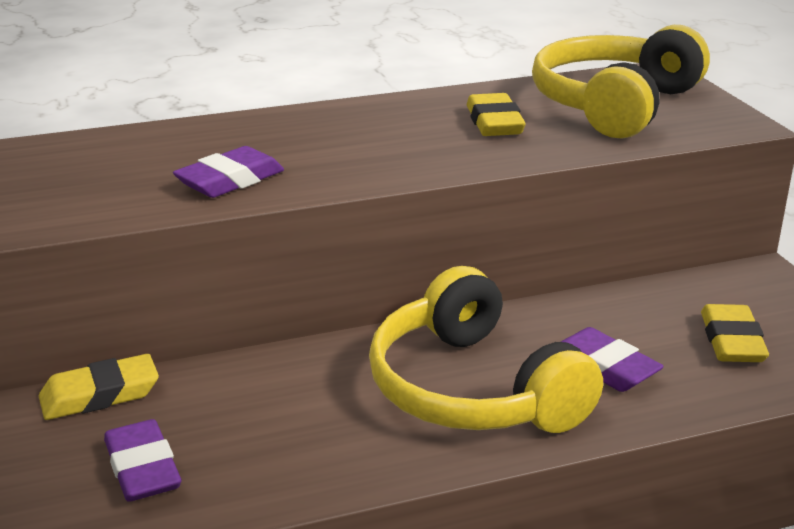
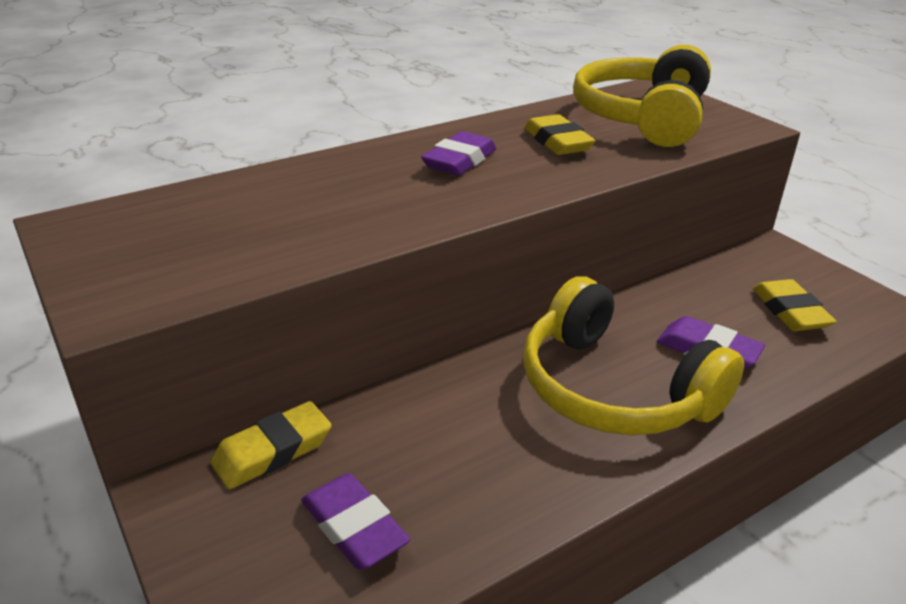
camera: 15 degrees left, 5 degrees up
purple eraser [173,146,284,198] -> purple eraser moved to [421,131,496,175]

